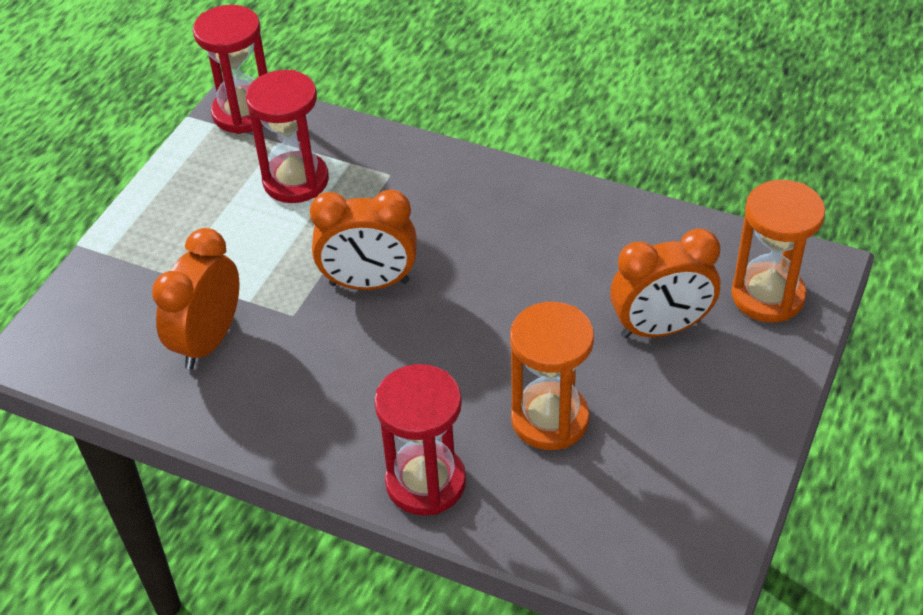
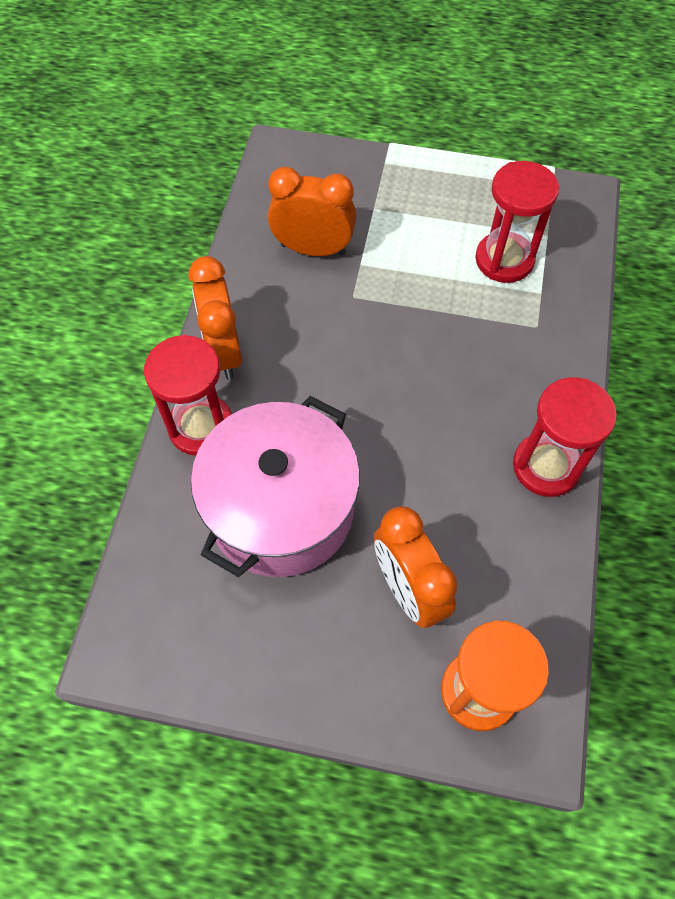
camera: 75 degrees right, 15 degrees up
red hourglass [193,5,267,134] -> red hourglass moved to [513,377,617,497]
orange clock [310,190,416,290] -> orange clock moved to [188,256,242,380]
orange hourglass [510,302,594,450] -> pink pot [191,396,360,577]

